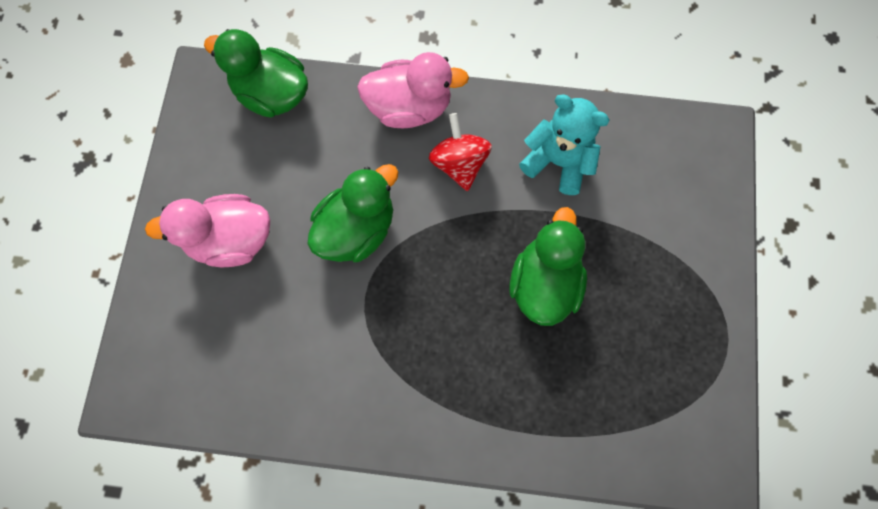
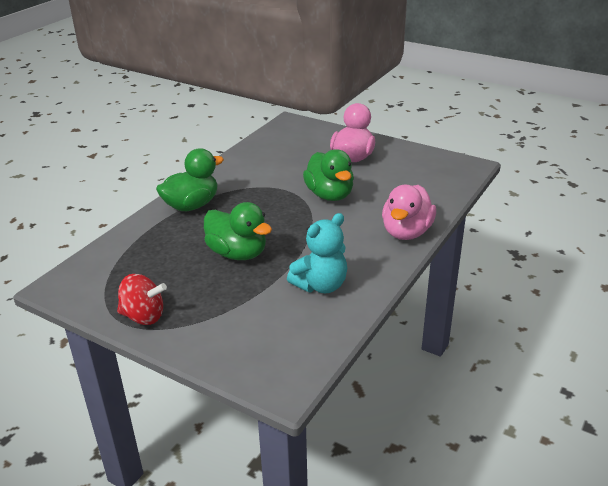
camera: 115 degrees right, 40 degrees down
green duck [204,29,308,118] -> green duck moved to [156,149,224,211]
red spinning top [429,113,492,191] -> red spinning top moved to [117,274,167,325]

